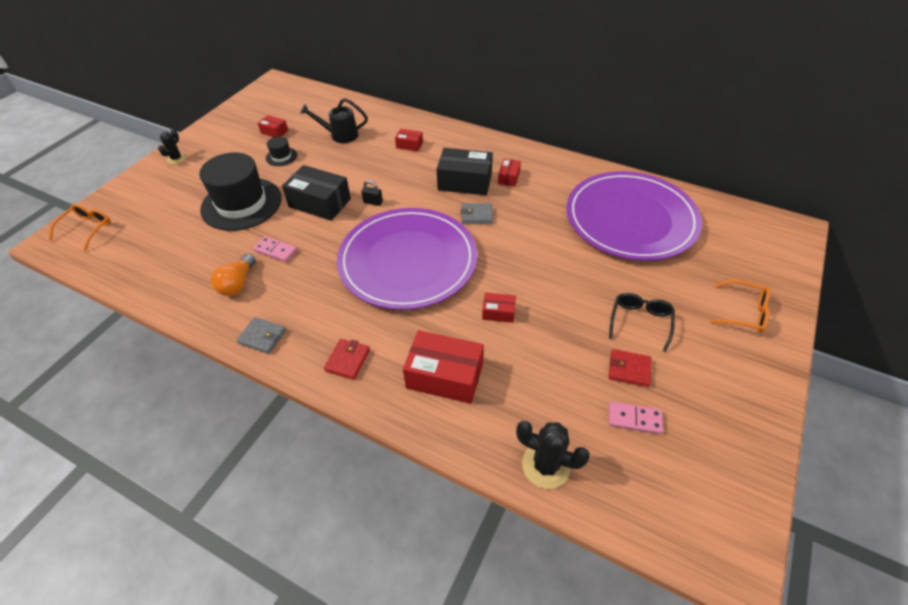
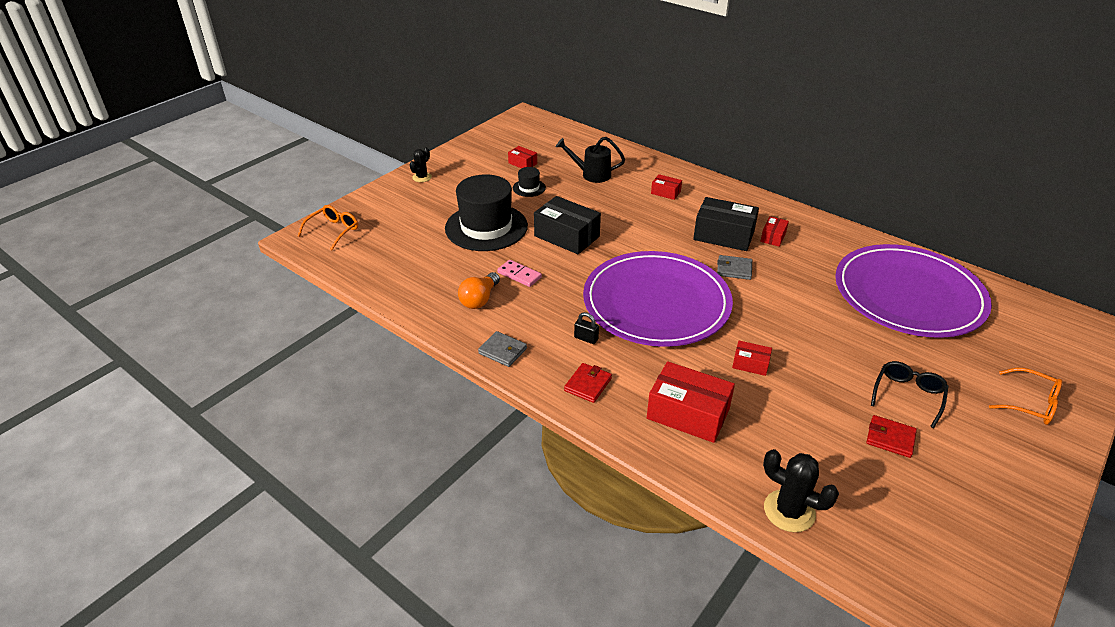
camera: 10 degrees right, 10 degrees down
black padlock [361,180,383,206] -> black padlock moved to [574,312,599,344]
pink domino [609,402,663,434] -> none

